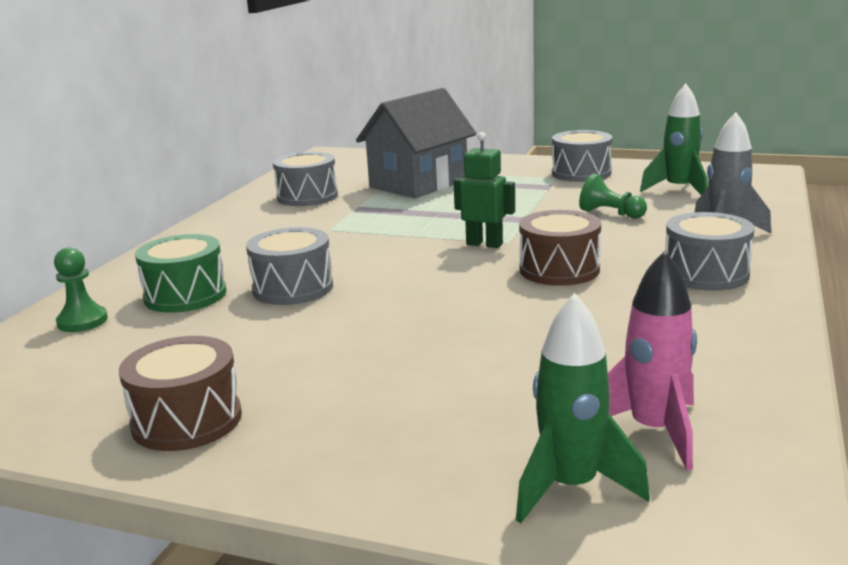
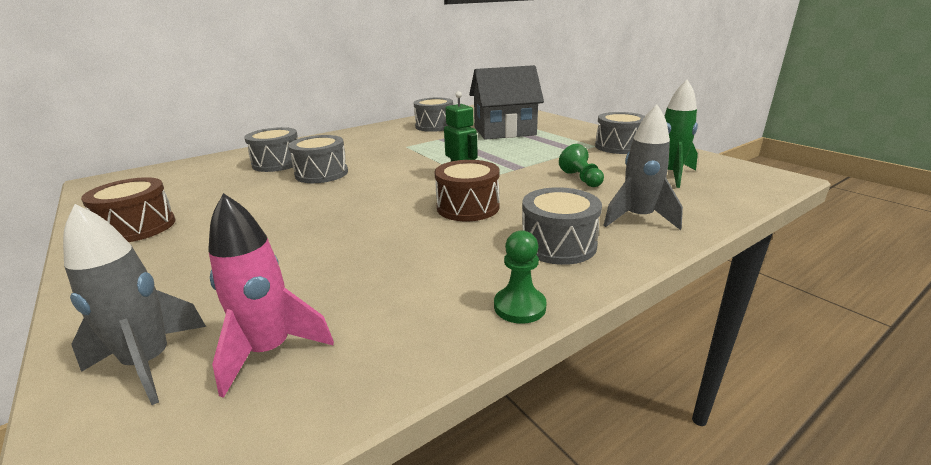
camera: 35 degrees right, 5 degrees up
green pawn [54,247,108,332] -> green pawn moved to [494,230,547,324]
green drum [135,234,227,313] -> grey drum [244,127,298,172]
green rocket [516,293,650,523] -> grey rocket [63,204,206,405]

